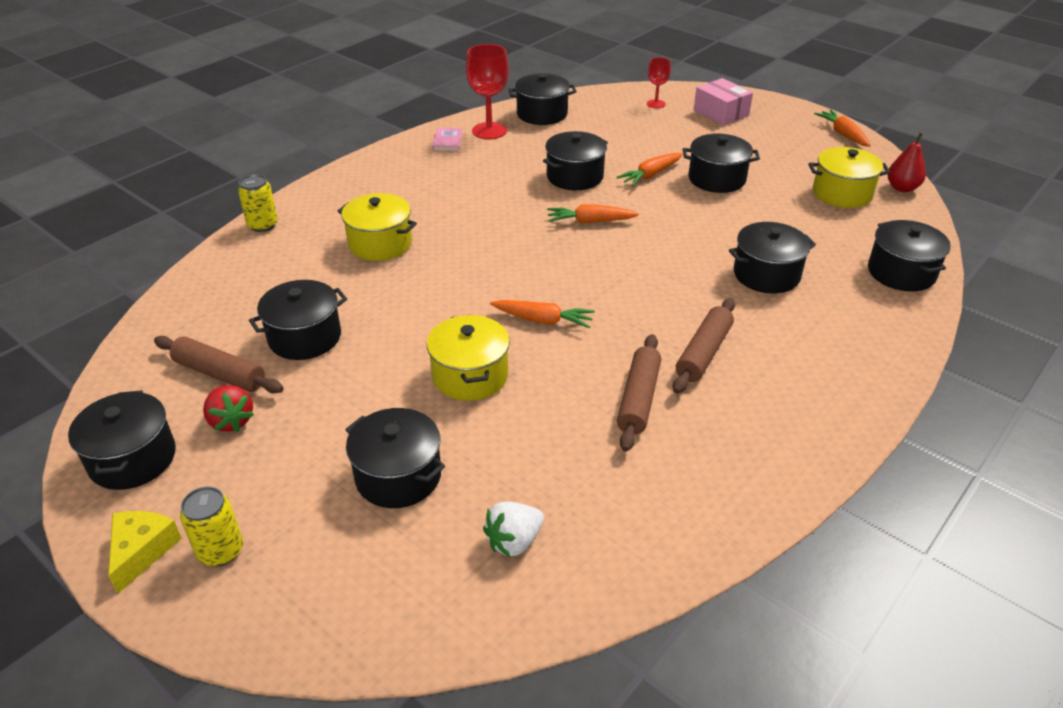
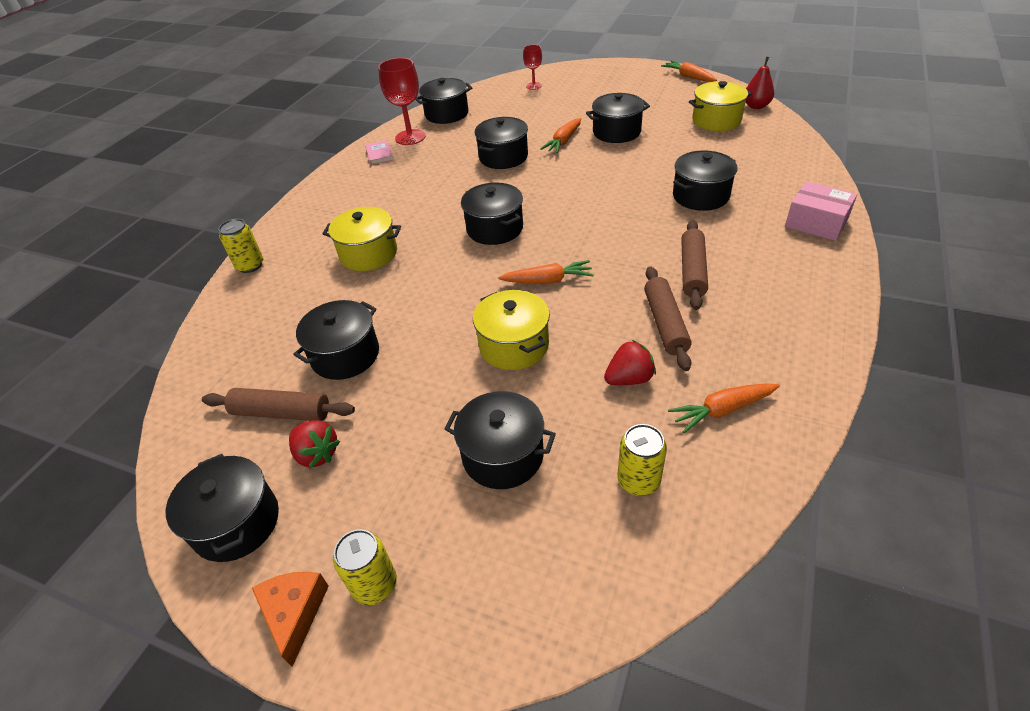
camera: 15 degrees left, 5 degrees up
yellow cheese [108,511,182,593] -> orange cheese [252,572,329,667]
white strawberry [483,502,544,558] -> yellow can [617,424,667,496]
orange carrot [547,204,639,224] -> orange carrot moved to [668,383,780,433]
pink box [694,78,753,125] -> pink box moved to [785,181,857,241]
black pot [868,220,951,291] -> black pot moved to [461,183,523,245]
none -> red strawberry [604,340,656,385]

